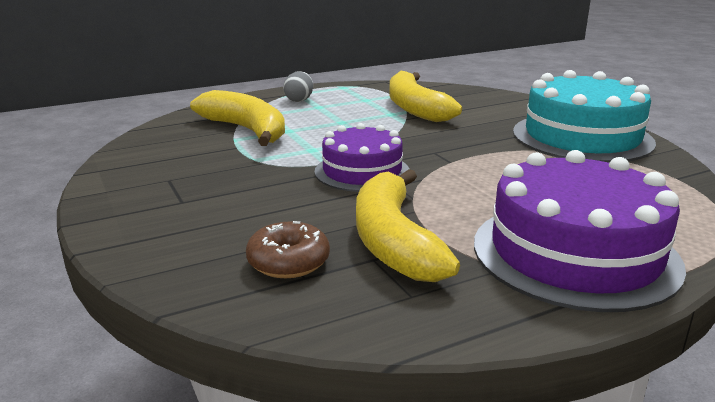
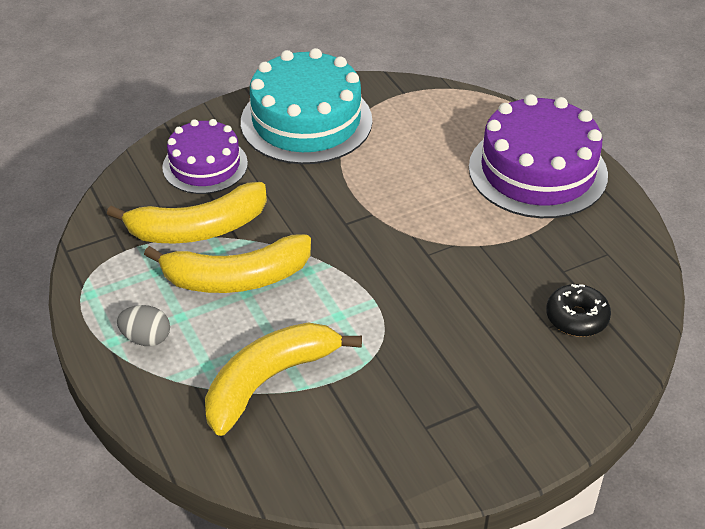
camera: 90 degrees left, 20 degrees up
brown donut [246,221,330,278] -> black donut [546,284,611,337]
purple cake [315,123,410,192] -> purple cake moved to [162,119,248,194]
yellow banana [356,169,460,282] -> yellow banana moved to [144,234,311,293]

